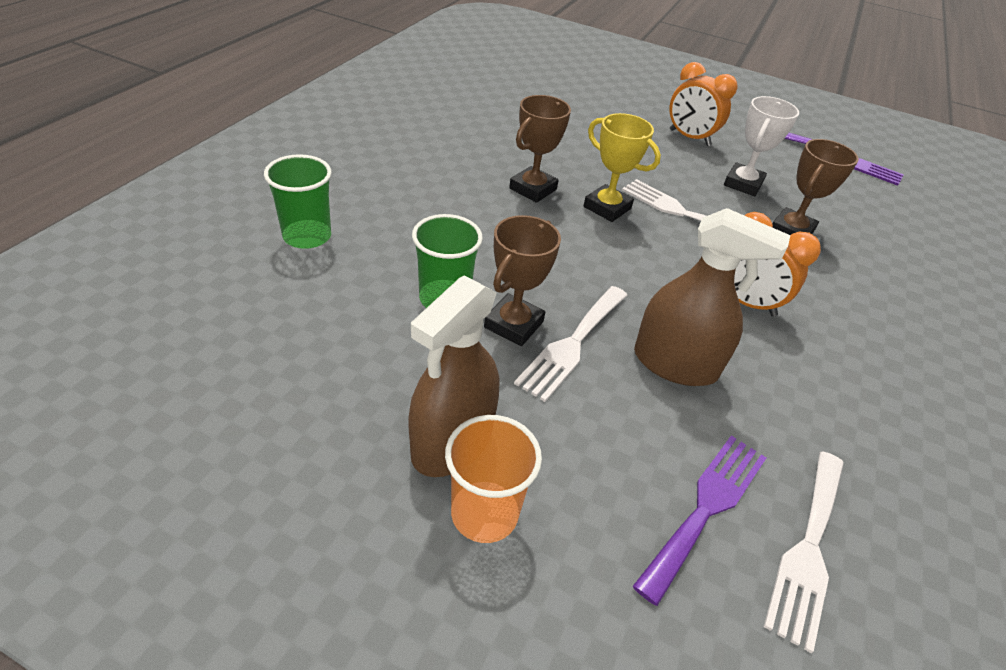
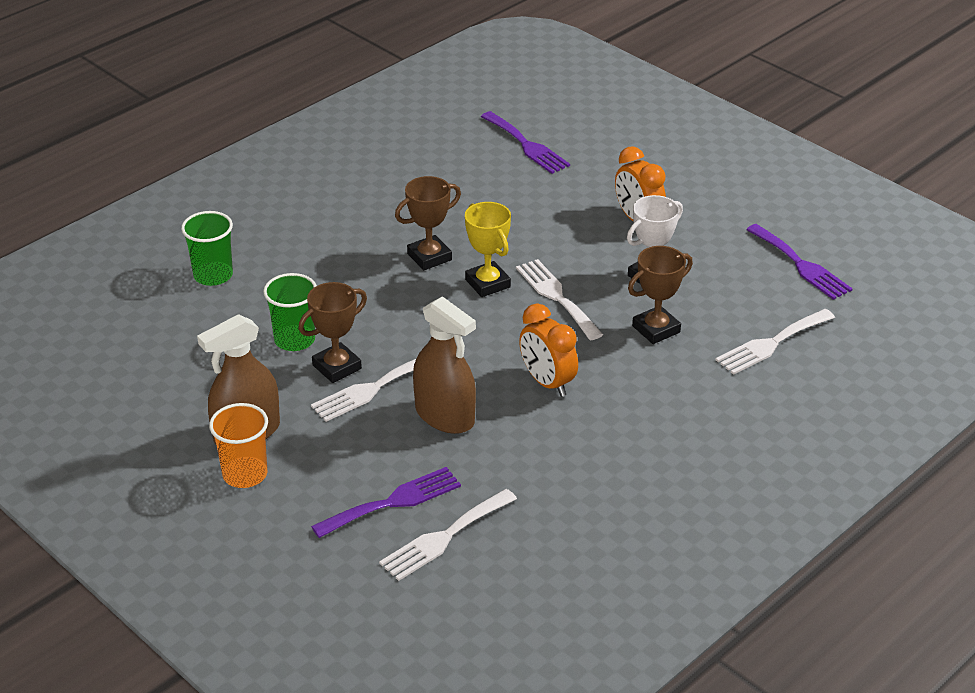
camera: 25 degrees right, 5 degrees down
none -> purple fork [481,111,570,174]
none -> white fork [716,309,835,375]

